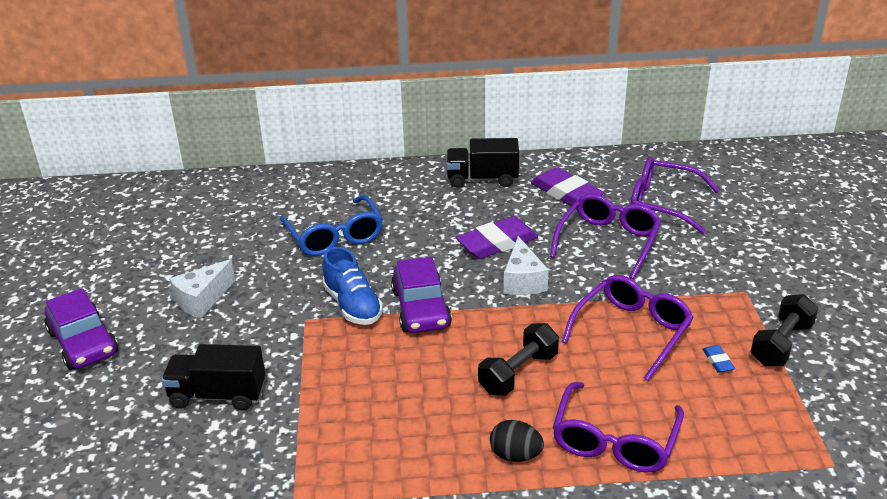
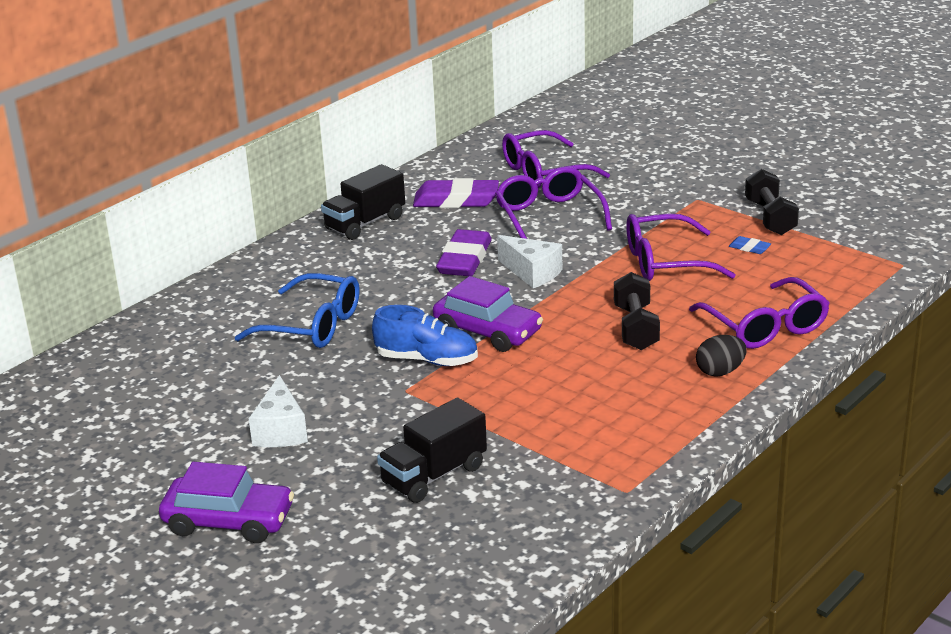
camera: 45 degrees left, 5 degrees down
purple glasses [562,275,694,381] -> purple glasses turned 90 degrees counterclockwise [626,214,735,281]

